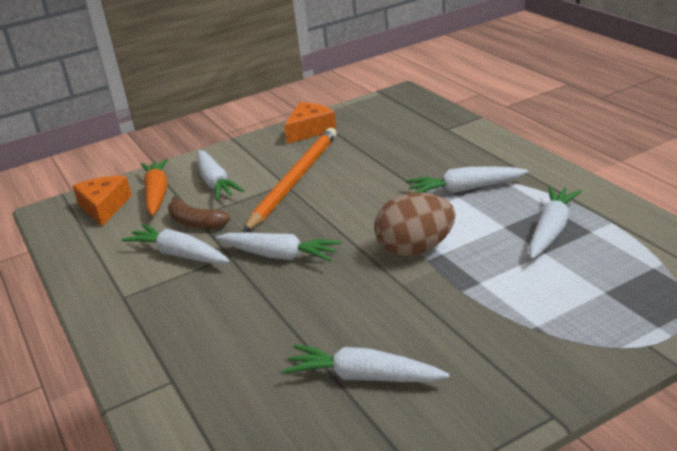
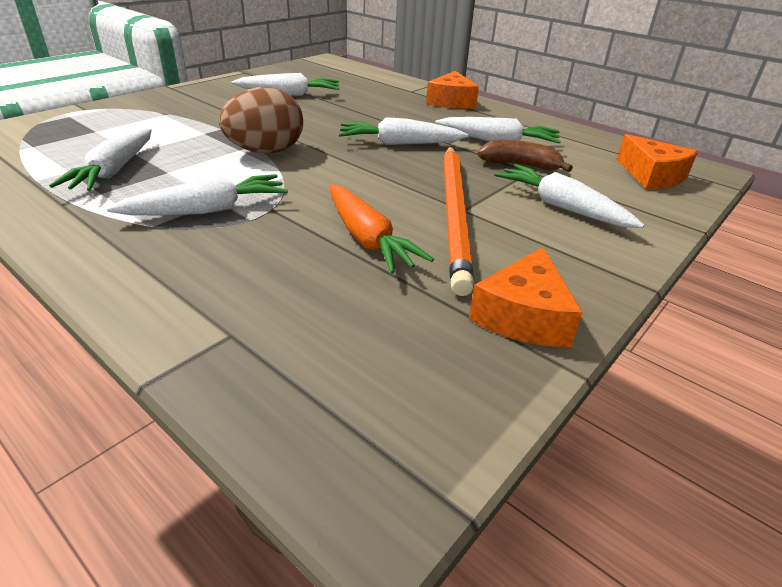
camera: 155 degrees right, 5 degrees up
orange carrot [141,159,168,216] -> orange carrot moved to [329,184,434,274]
none -> orange cheese [426,71,479,109]

